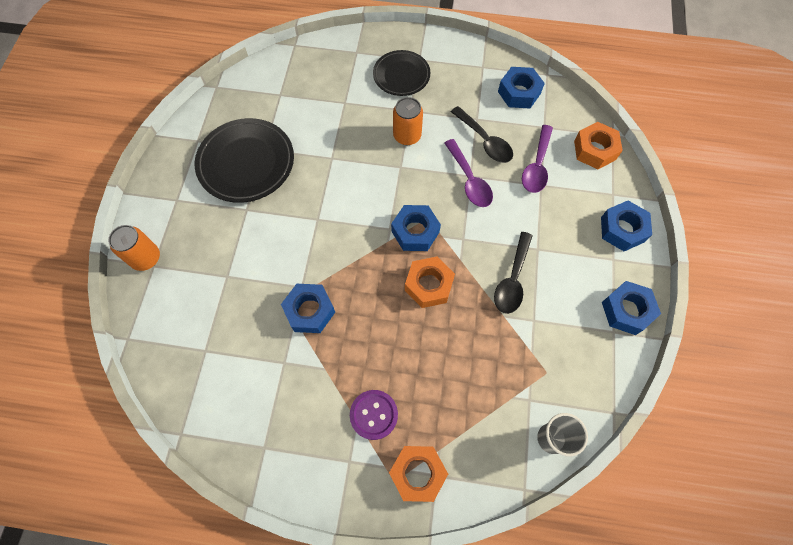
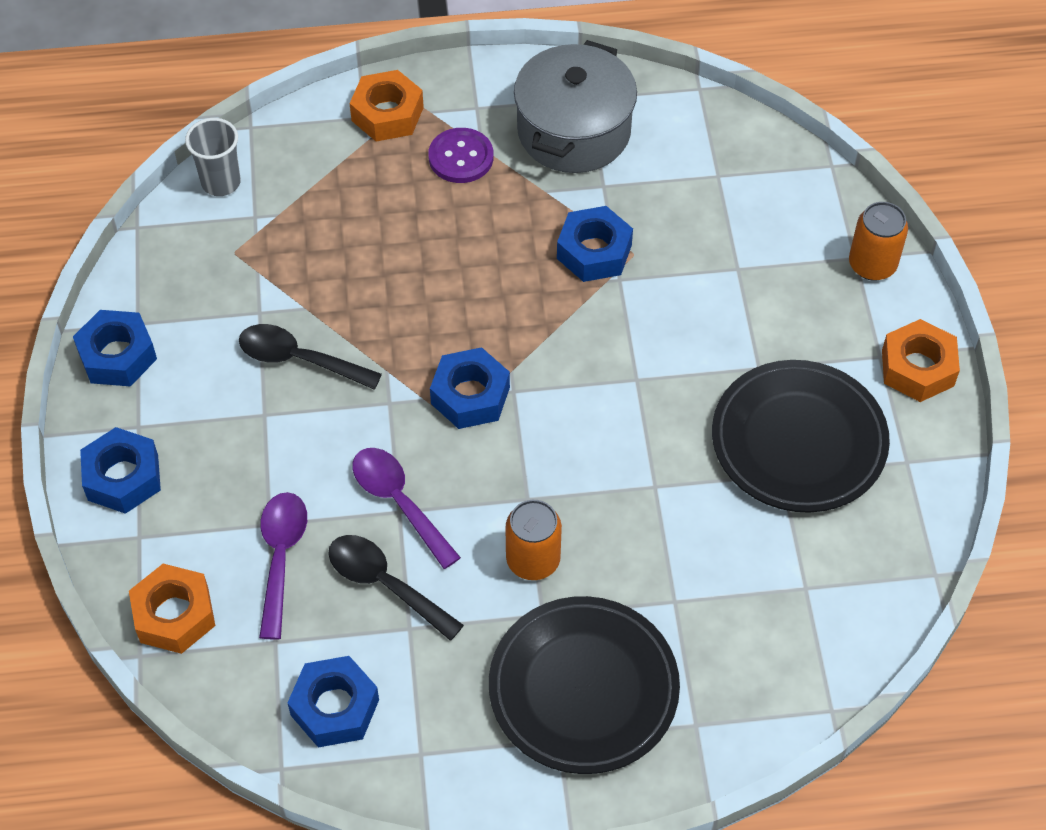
camera: 165 degrees right, 10 degrees down
black plate [373,50,430,96] -> black plate [489,596,680,774], size x1.58
orange nut [405,257,455,308] -> orange nut moved to [882,319,960,402]
black spoon [494,232,533,314] -> black spoon turned 75 degrees counterclockwise [239,324,382,390]
none -> grey pot [514,40,637,173]

